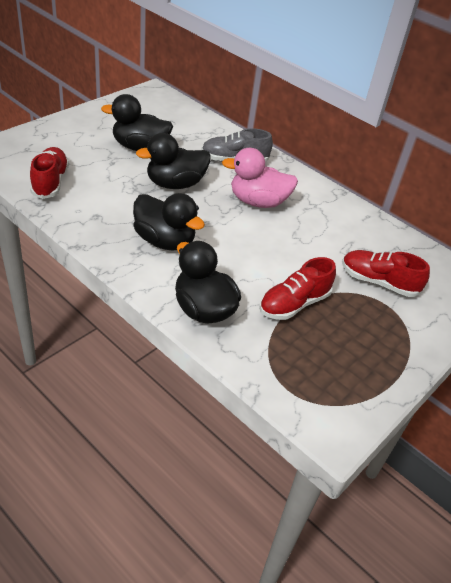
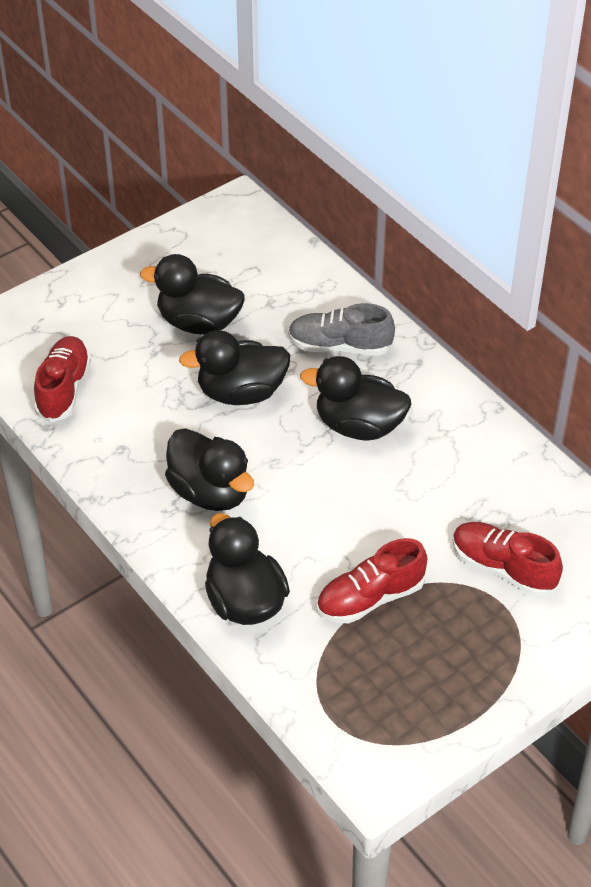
camera: 15 degrees right, 5 degrees up
pink duck [222,148,298,208] -> black duck [300,356,412,440]

